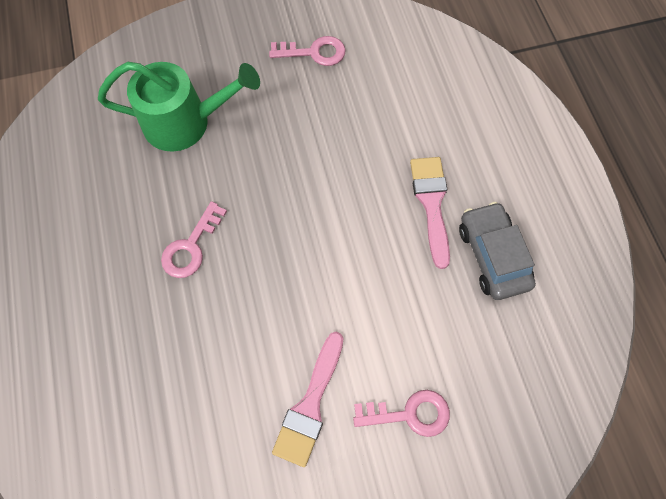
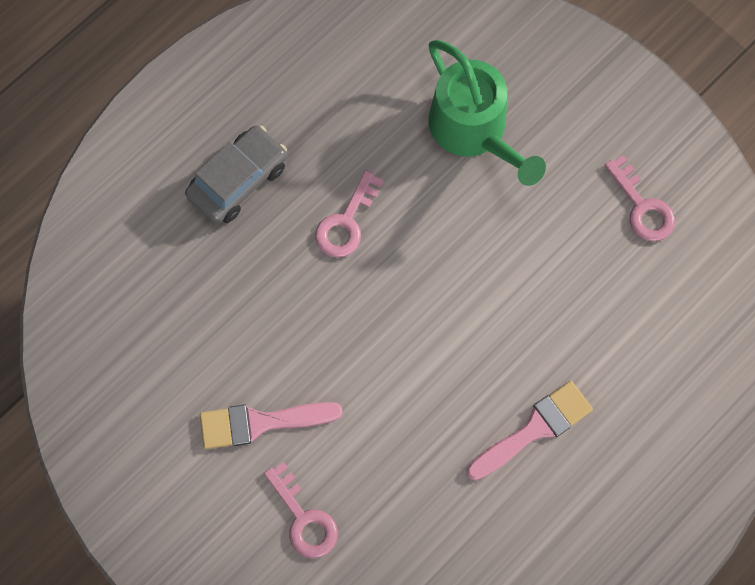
camera: 60 degrees right, 5 degrees up
pink key [161,201,227,278] -> pink key turned 60 degrees counterclockwise [315,170,384,257]
grey car [459,202,536,300] -> grey car moved to [185,125,287,224]

